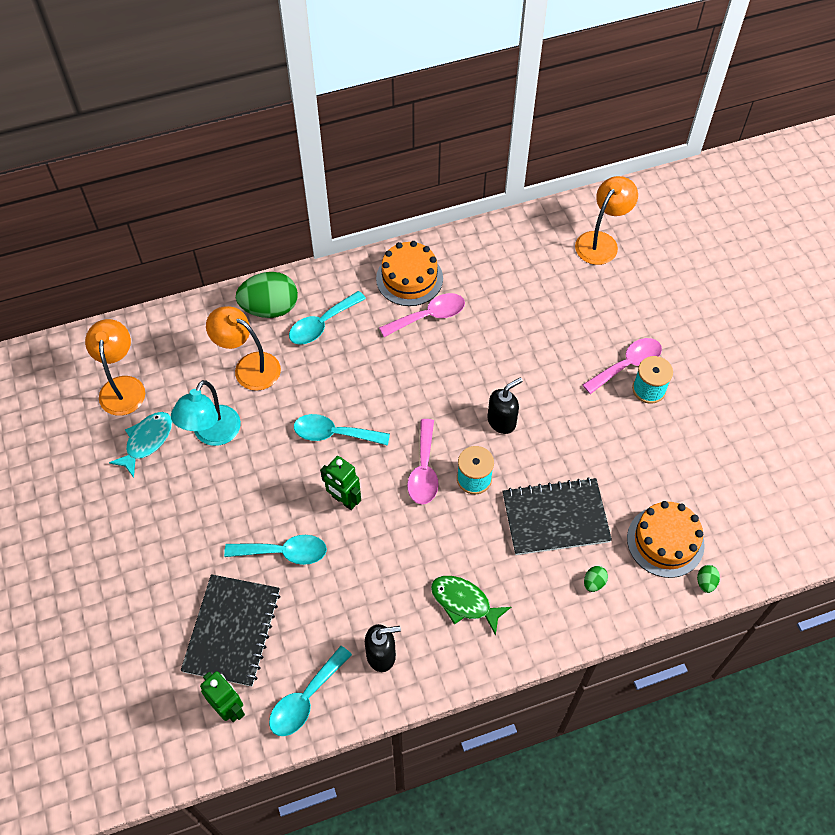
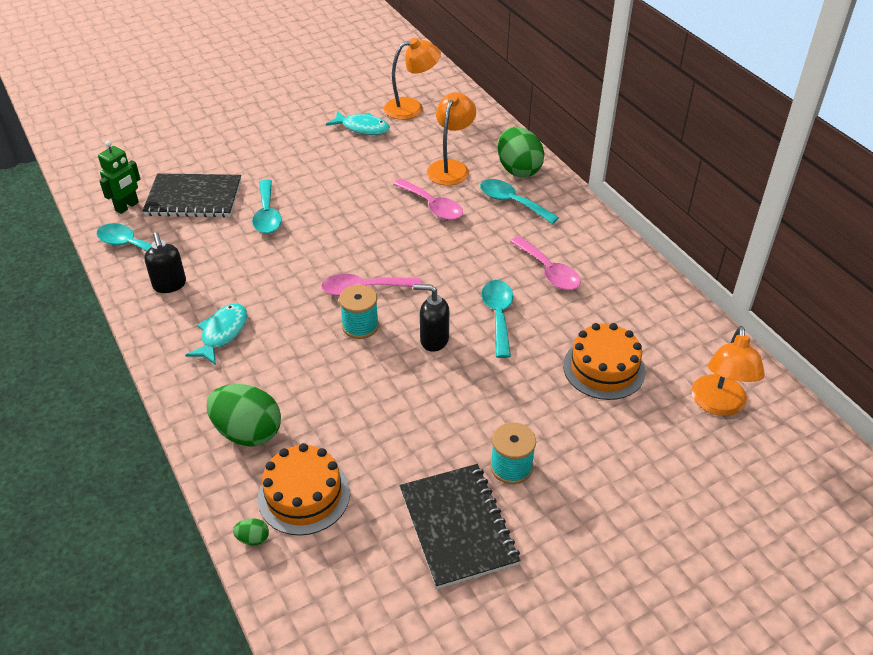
camera: 80 degrees right, 15 degrees down
turquoise lamp [171,380,241,446] -> none
turquoise spoon [294,414,390,446] -> turquoise spoon moved to [482,280,513,358]
green robot [320,456,361,510] -> none
orange cake [376,241,443,306] -> orange cake moved to [563,323,646,400]
green fish [431,576,511,636] -> turquoise fish [185,304,247,365]
black soap dispenser [488,378,523,434] -> black soap dispenser turned 150 degrees clockwise [413,284,449,352]
black notebook [503,477,612,555] -> black notebook moved to [400,464,520,589]
orange lamp [575,176,638,265] -> orange lamp turned 75 degrees clockwise [692,326,765,416]
pink spoon [583,338,662,394] -> pink spoon moved to [393,179,463,220]
green egg [584,566,608,592] -> green egg [206,384,281,447], size x2.41

